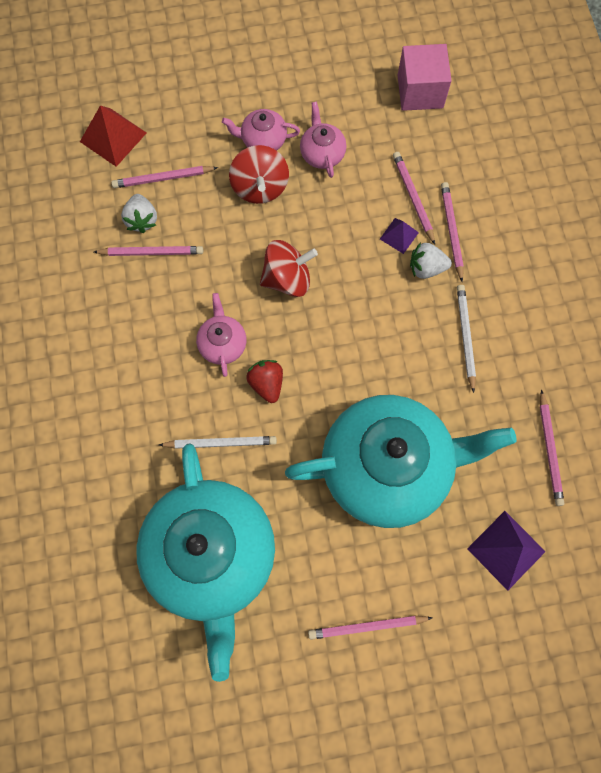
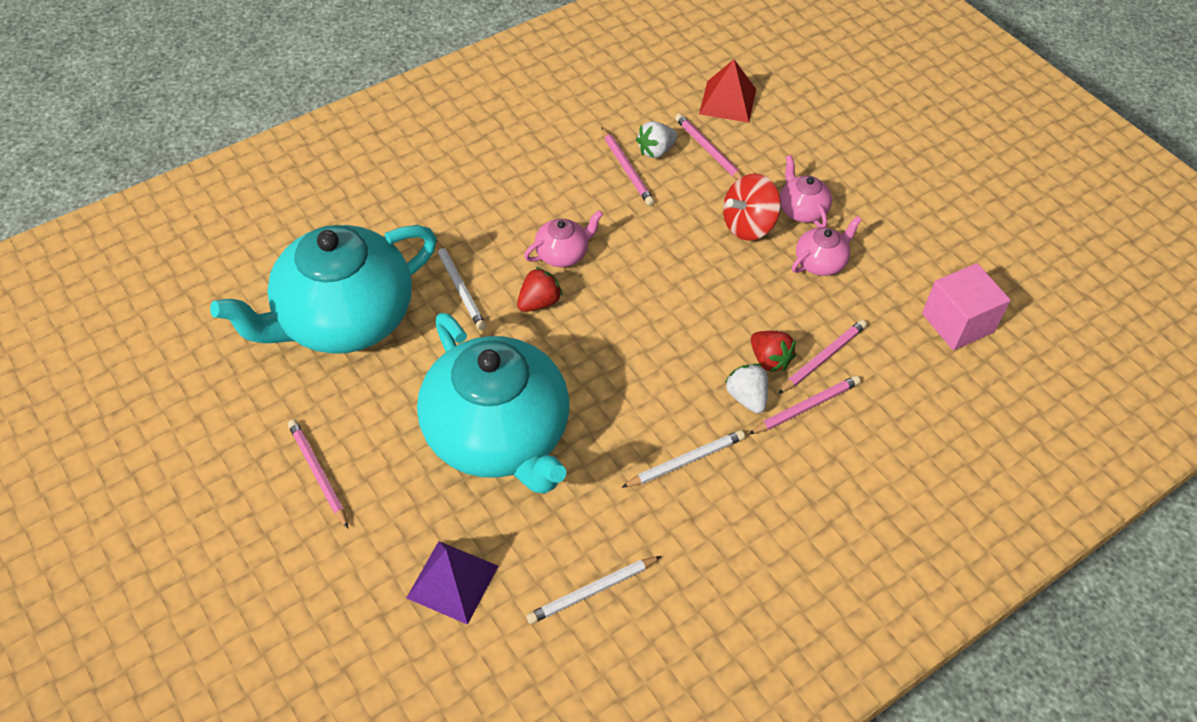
camera: 65 degrees right, 20 degrees down
red spinning top [260,240,318,297] -> none
purple pyramid [380,218,419,254] -> red strawberry [751,331,796,372]
pink pencil [540,389,564,506] -> white pencil [526,556,661,624]

